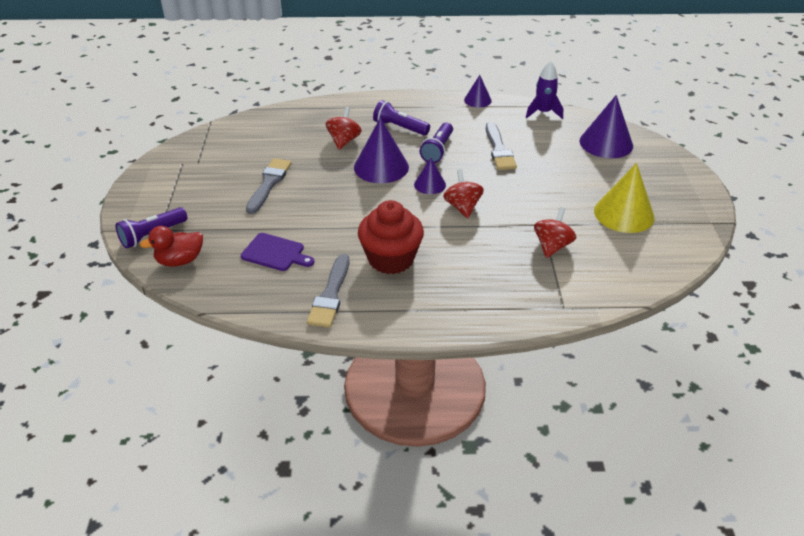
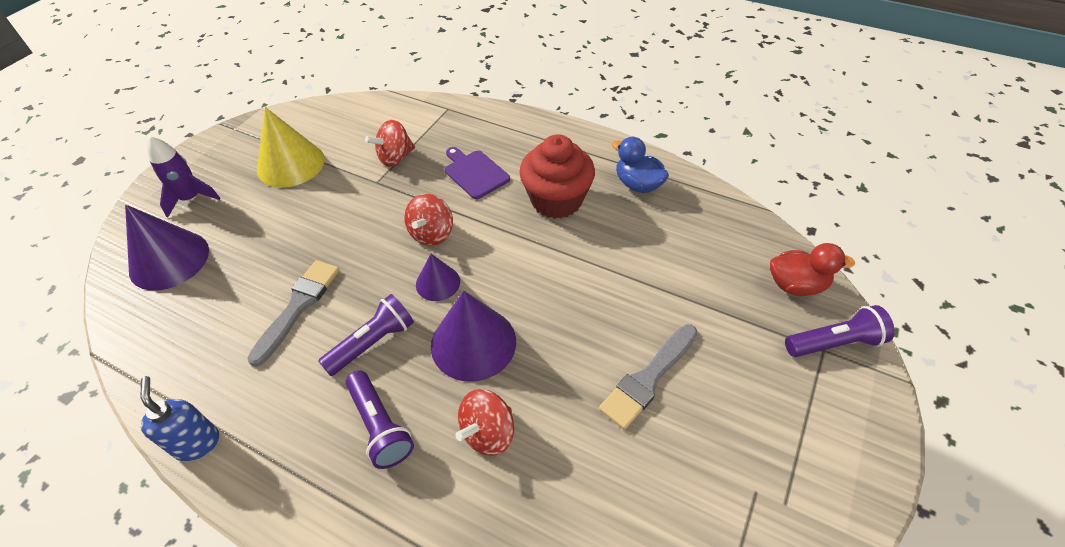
camera: 150 degrees left, 10 degrees up
purple cutting board [241,233,315,271] -> purple cutting board moved to [445,147,510,199]
grey brush [307,254,349,328] -> blue duck [612,137,669,193]
purple cone [464,75,492,108] -> blue soap dispenser [140,376,219,461]
purple rocket [526,61,563,119] -> purple rocket moved to [147,136,220,218]

